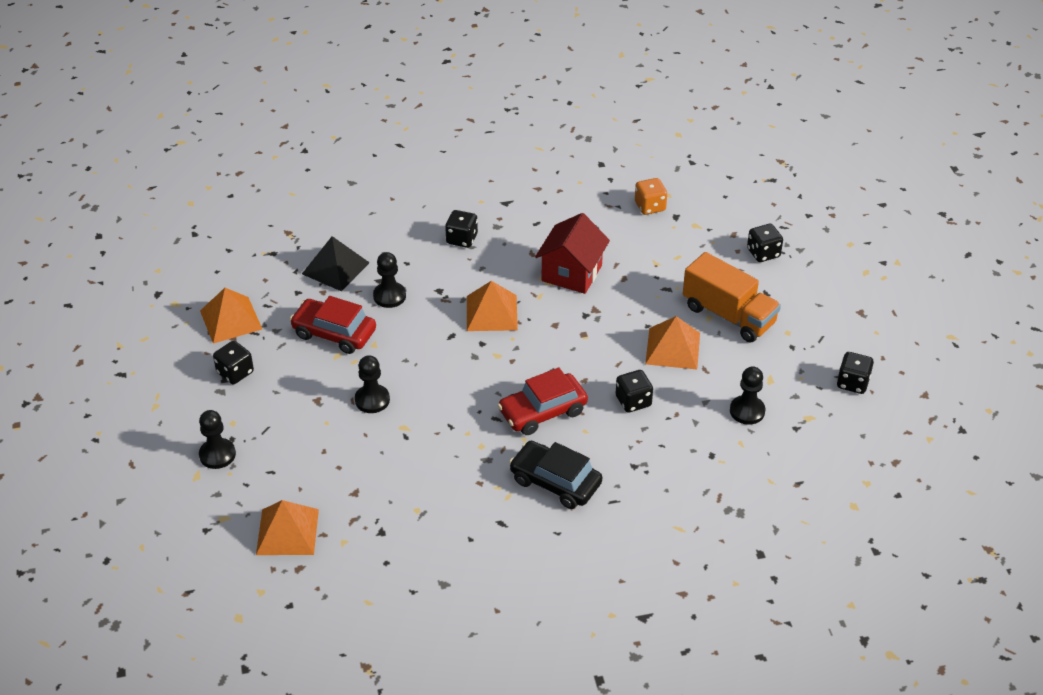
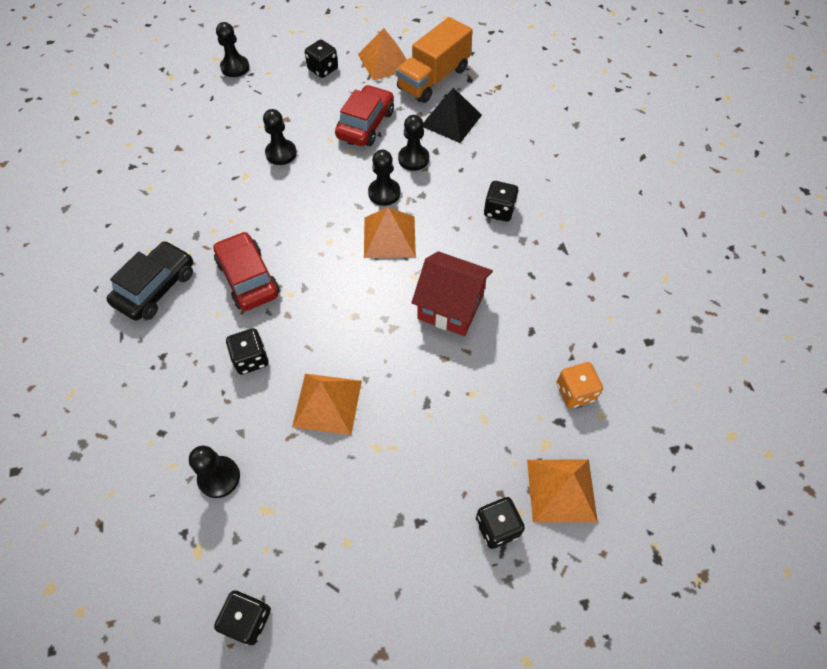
camera: 90 degrees right, 15 degrees up
orange pyramid [256,500,319,555] -> orange pyramid moved to [527,459,598,523]
orange truck [683,252,781,342] -> orange truck moved to [396,17,473,103]
none -> black pawn [368,150,400,206]

